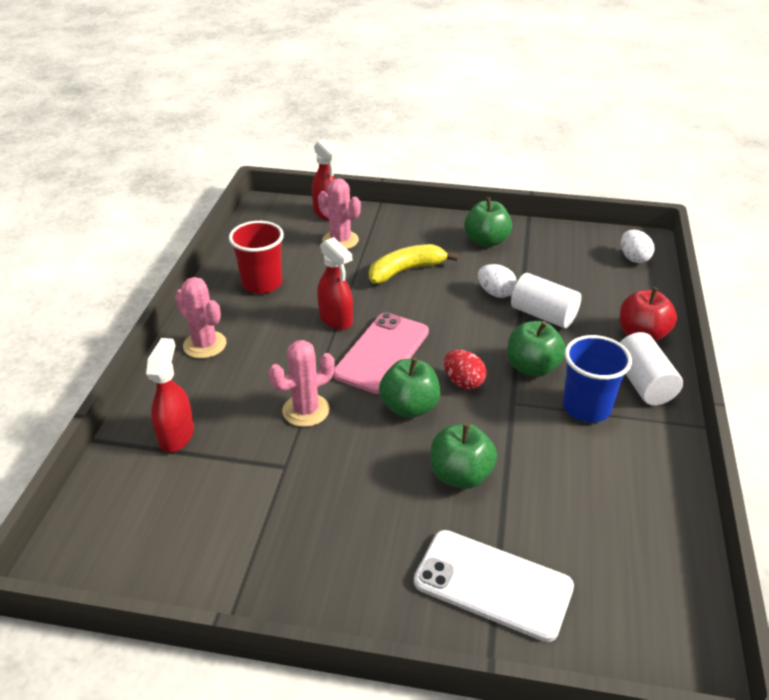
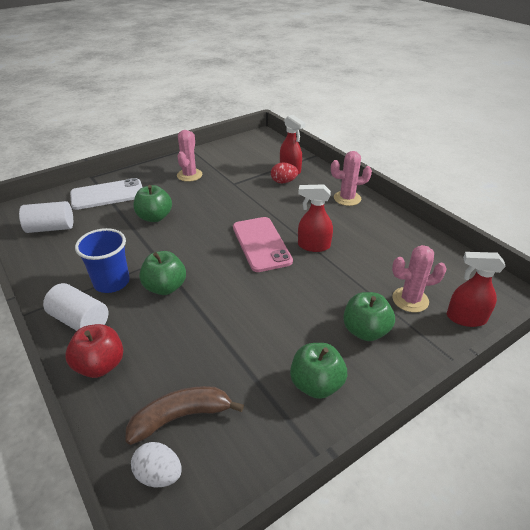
camera: 135 degrees right, 0 degrees up
red cup [229,221,284,294] -> none
pink cactus [268,340,335,427] -> pink cactus moved to [177,130,202,182]
yellow banana [369,244,458,284] -> none
green apple [379,358,440,418] -> green apple moved to [343,292,395,341]
red egg [444,350,486,390] -> red egg moved to [271,163,298,183]
white egg [478,264,517,298] -> none
white cylinder [511,273,581,328] -> white cylinder moved to [19,201,73,233]
none -> brown banana [125,386,244,445]

